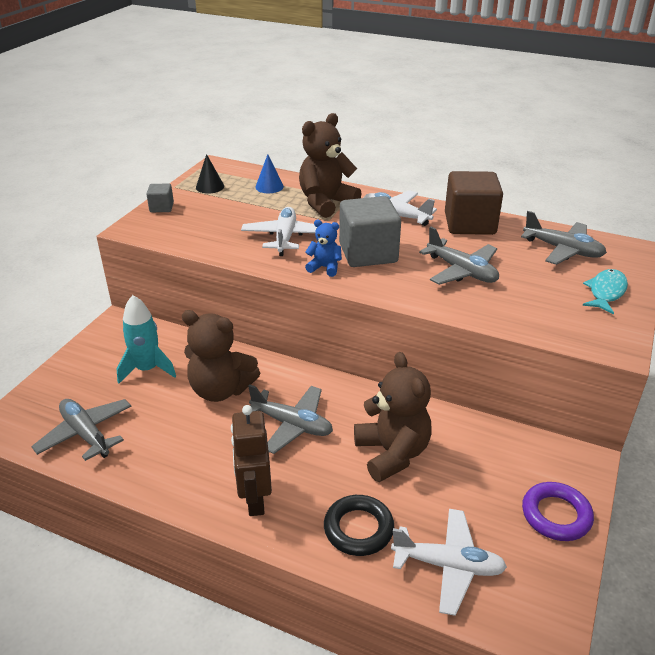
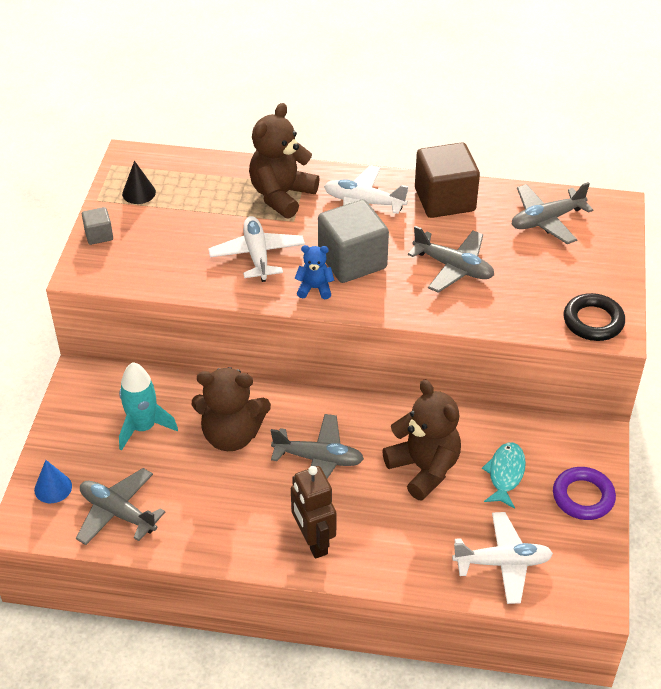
camera: 15 degrees left, 10 degrees up
blue cone [255,154,284,193] -> blue cone moved to [34,460,72,503]
black ring [324,495,394,556] -> black ring moved to [564,293,625,341]
grey plane [521,211,607,265] -> grey plane turned 135 degrees clockwise [512,182,593,244]
turquoise fish [583,269,628,315] -> turquoise fish moved to [482,442,526,509]

